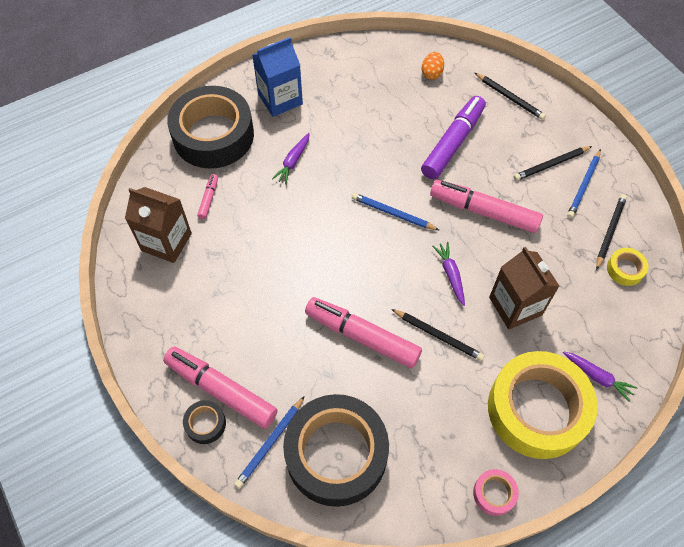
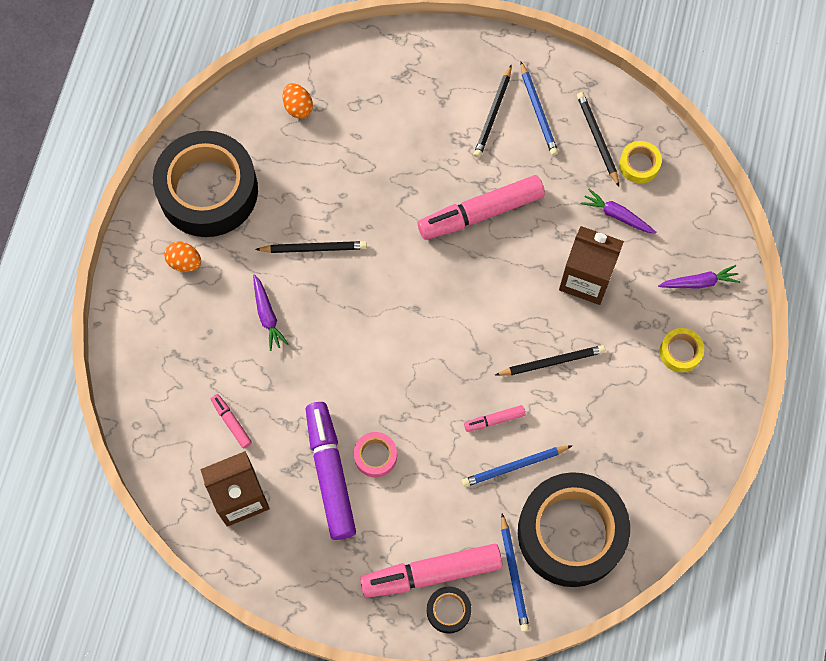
camera: 45 degrees left, 10 degrees up
black tape [167,86,254,169] -> black tape moved to [153,131,258,237]
blue carton [252,37,303,117] -> orange egg [164,241,201,272]
pink marker [305,297,422,368] -> pink marker [464,405,526,432], size x0.45
blue pencil [352,193,439,230] -> blue pencil moved to [462,446,572,487]
purple marker [421,96,486,179] -> purple marker moved to [306,402,356,540]
purple carrot [433,242,465,306] -> purple carrot moved to [581,189,657,234]
pink tape [473,469,519,516] -> pink tape moved to [354,432,397,477]
black pencil [475,73,546,120] -> black pencil moved to [255,241,367,253]
yellow tape [488,351,598,459] -> yellow tape [660,328,704,373], size x0.41

